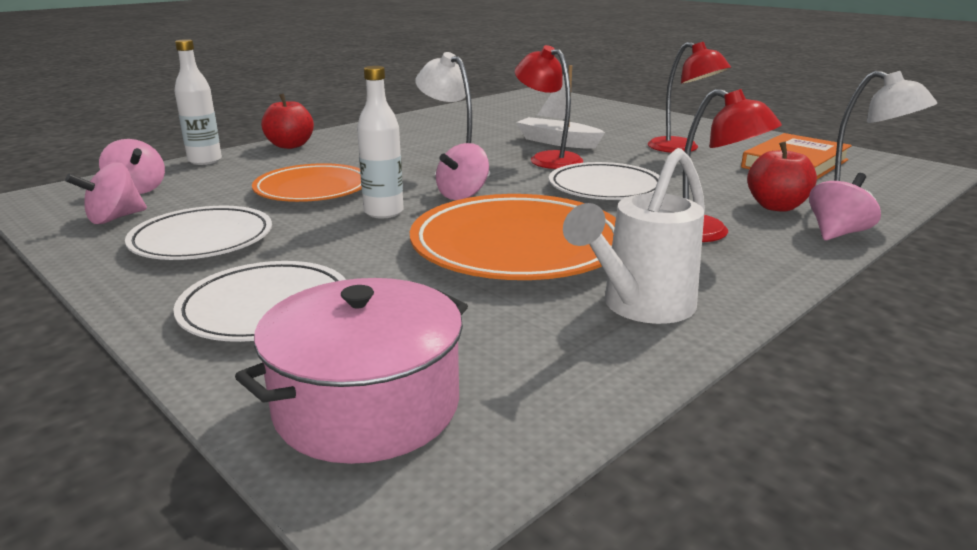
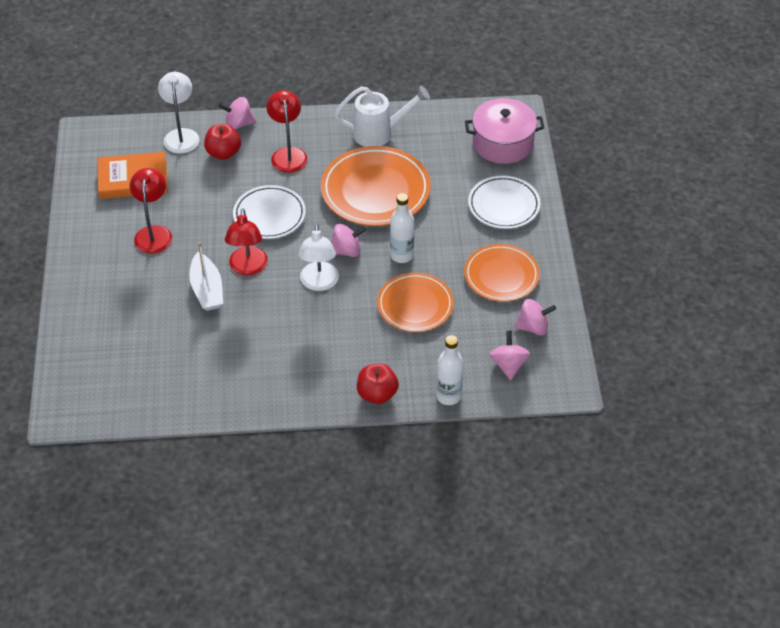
camera: 140 degrees left, 25 degrees up
white plate [125,206,272,260] -> orange plate [464,244,540,302]

